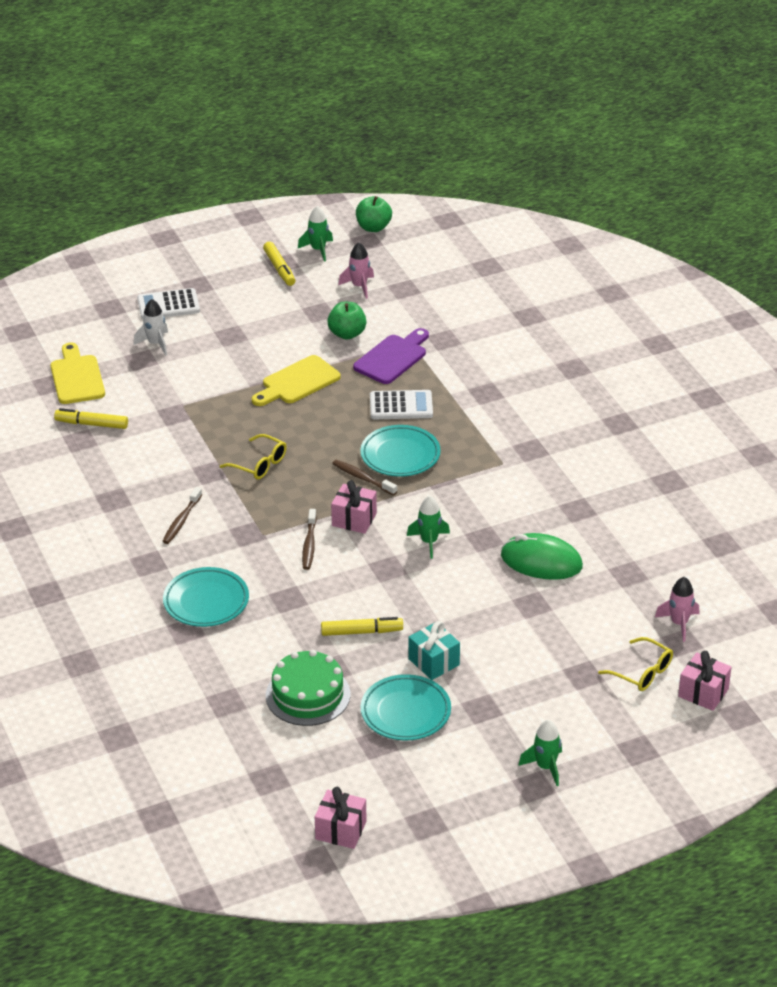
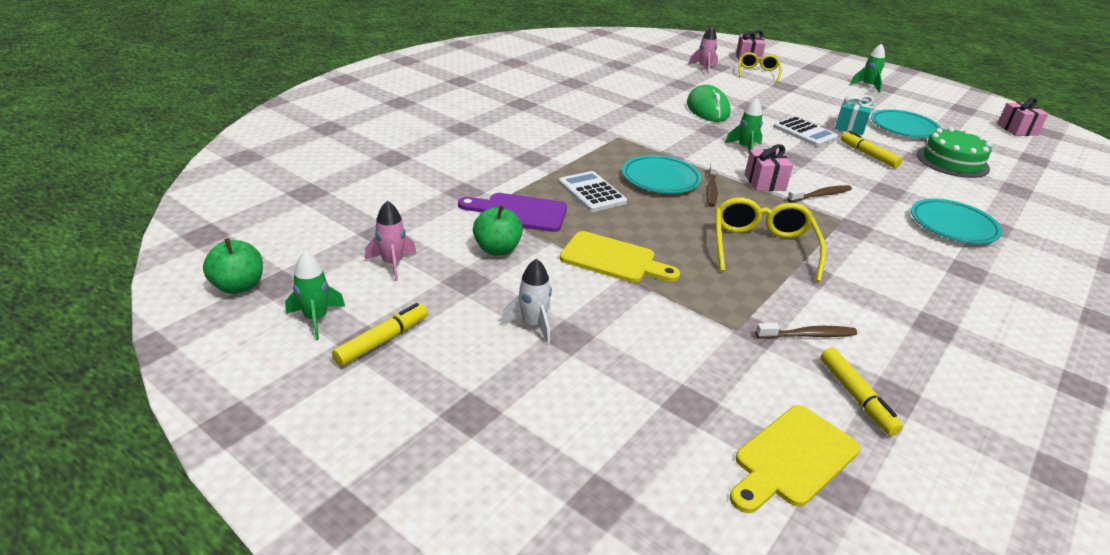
camera: 120 degrees left, 5 degrees down
white rocket [134,299,168,355] -> white rocket moved to [501,259,552,344]
white calculator [137,288,200,319] -> white calculator moved to [773,116,838,147]
brown toothbrush [162,487,202,544] -> brown toothbrush moved to [756,323,857,339]
yellow glasses [220,434,287,480] -> yellow glasses [715,197,826,282], size x1.58

